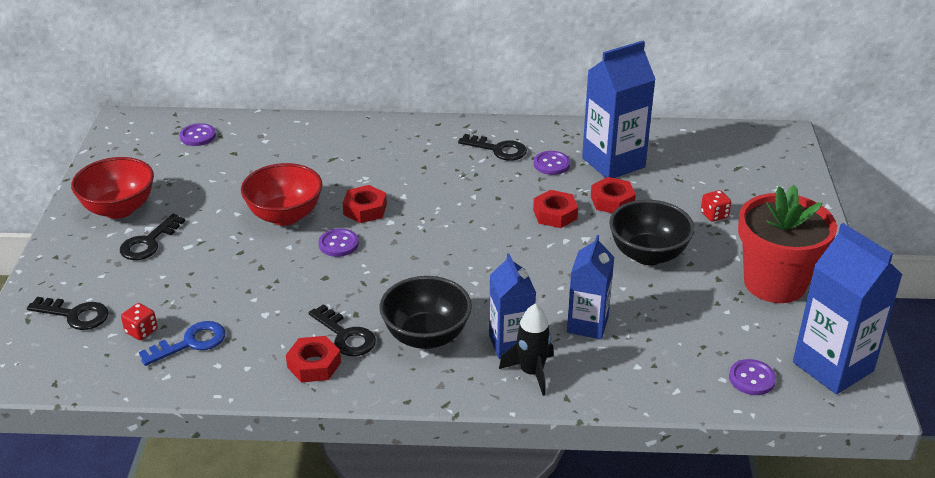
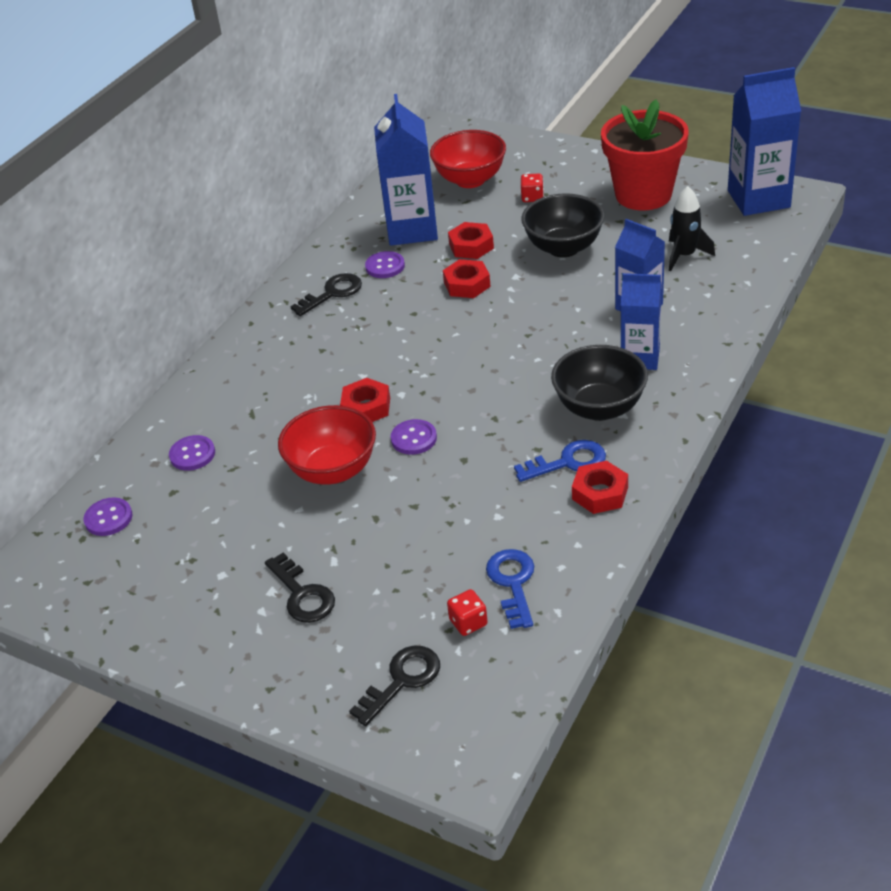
camera: 60 degrees left, 5 degrees up
red bowl [71,157,154,219] -> red bowl moved to [430,130,506,188]
black key [309,304,376,356] -> blue key [514,440,606,482]
black rocket [499,304,554,396] -> black rocket moved to [669,186,715,271]
purple button [729,359,776,395] -> purple button moved to [169,435,215,471]

